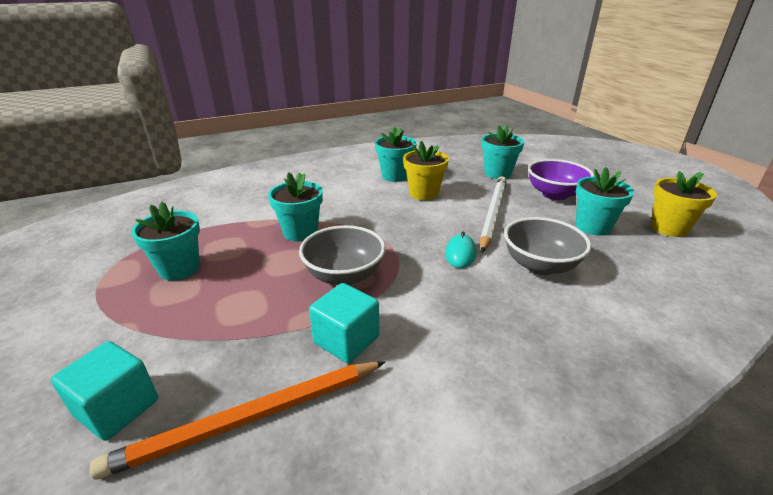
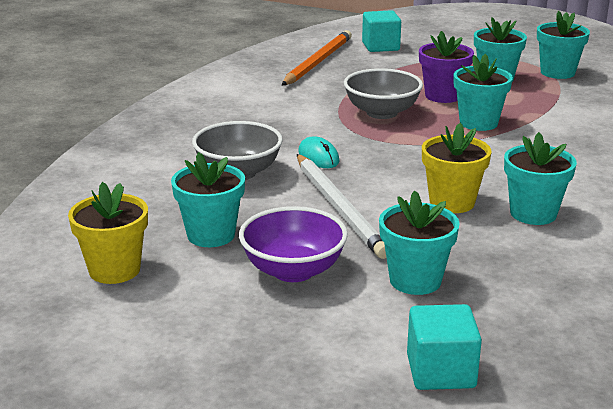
camera: 140 degrees right, 5 degrees down
turquoise cube [309,283,379,363] -> turquoise cube moved to [407,304,482,390]
none -> purple flower pot [419,31,474,103]
none -> turquoise flower pot [537,11,590,79]

